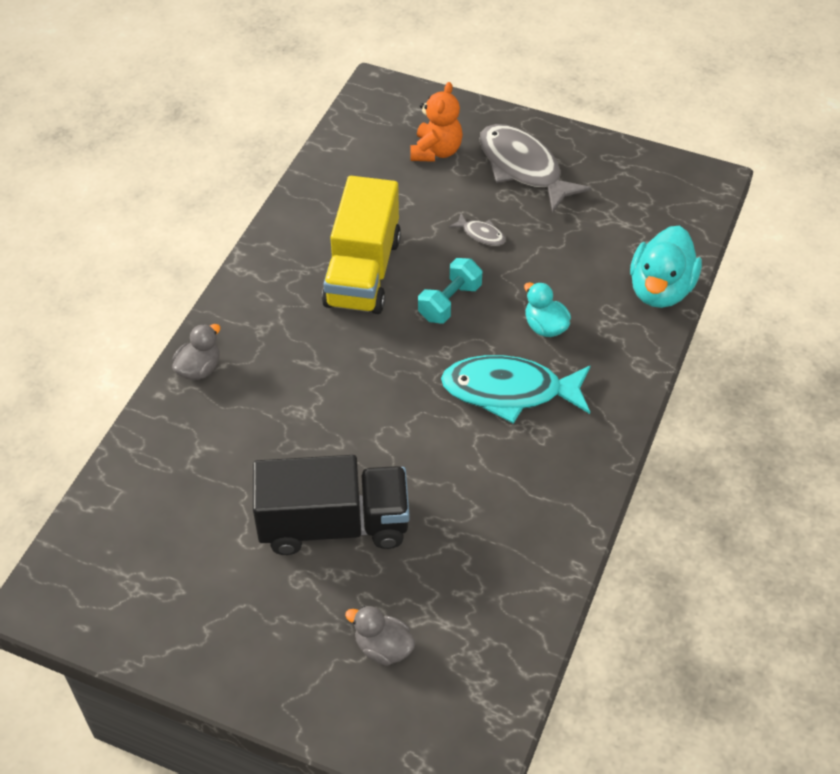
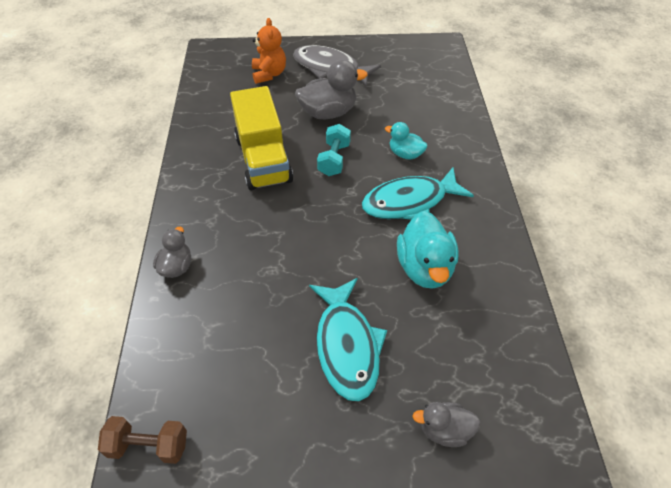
camera: 25 degrees left, 0 degrees up
black truck [253,455,409,555] -> turquoise fish [309,278,387,402]
grey fish [449,213,506,246] -> grey duck [295,60,368,119]
turquoise duck [630,226,702,308] -> turquoise duck moved to [397,211,459,289]
none -> brown dumbbell [98,416,187,464]

